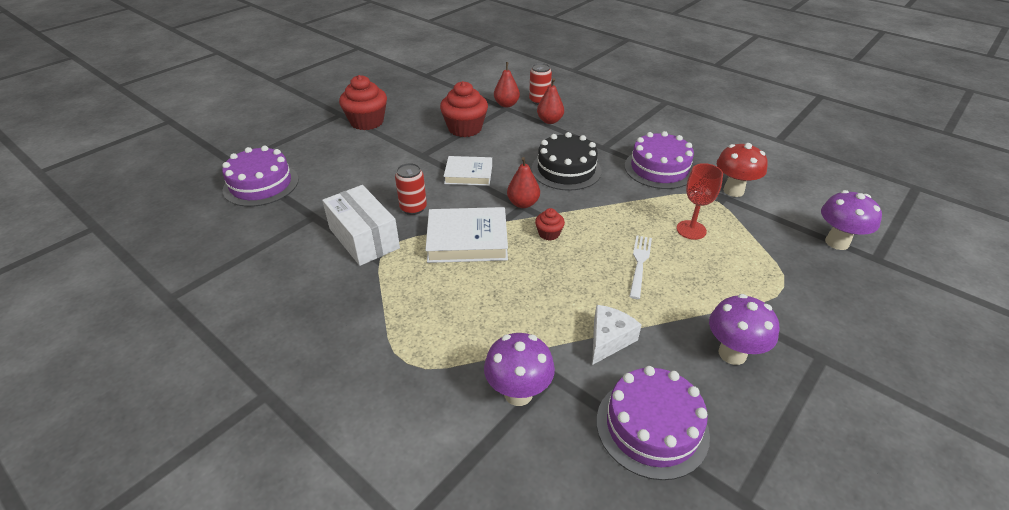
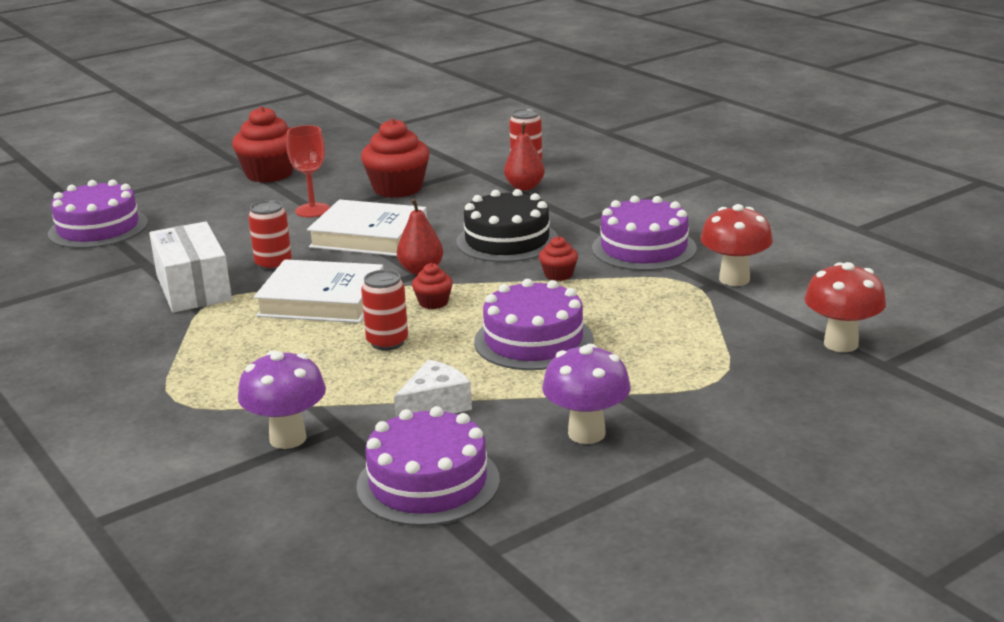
camera: 15 degrees right, 15 degrees down
white book [444,156,492,186] -> white book [307,199,427,256], size x1.52
red pear [494,62,520,107] -> none
white fork [629,235,652,299] -> purple cake [474,279,594,370]
red goblet [676,163,723,240] -> red goblet moved to [287,125,330,217]
purple mushroom [821,190,882,250] -> red mushroom [804,262,886,352]
none -> red can [361,270,408,351]
none -> red cupcake [539,236,578,281]

